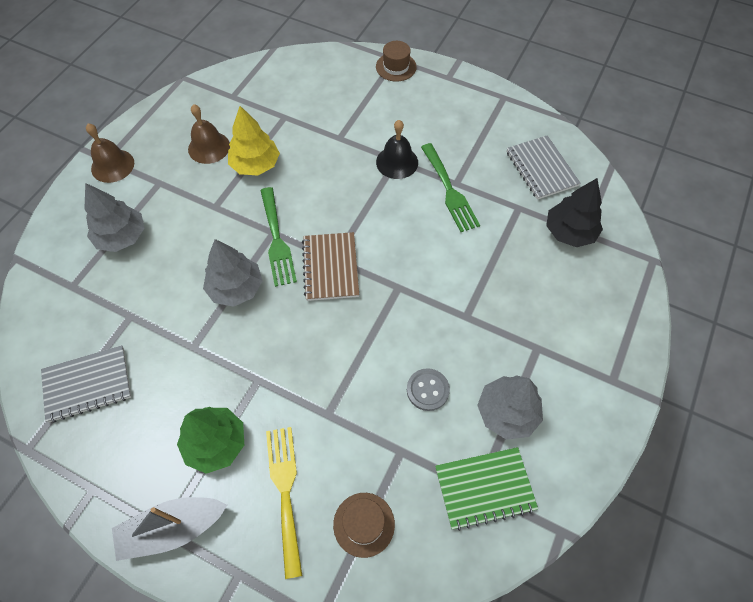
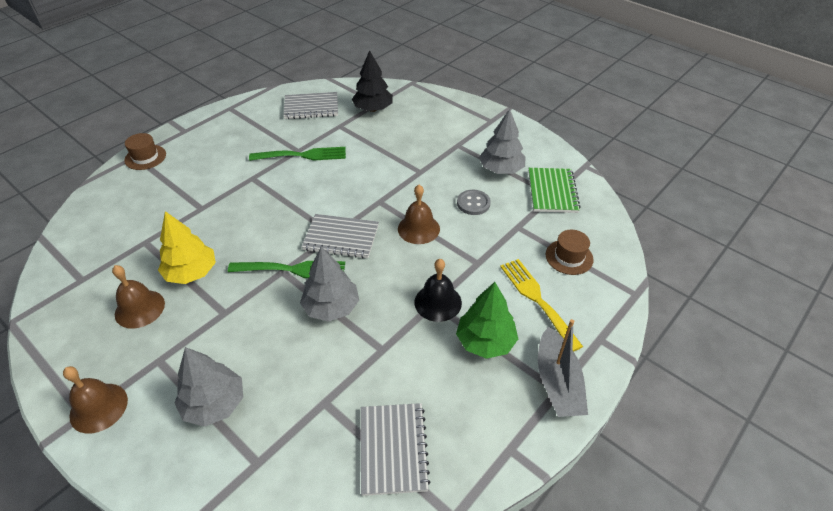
camera: 75 degrees left, 15 degrees down
yellow fork [266,427,302,579] -> yellow fork turned 60 degrees clockwise [500,259,583,352]
brown notebook [302,232,359,301] -> grey notebook [301,214,379,259]
black bell [376,120,418,179] -> black bell moved to [414,259,462,322]
none -> brown bell [398,185,440,244]

